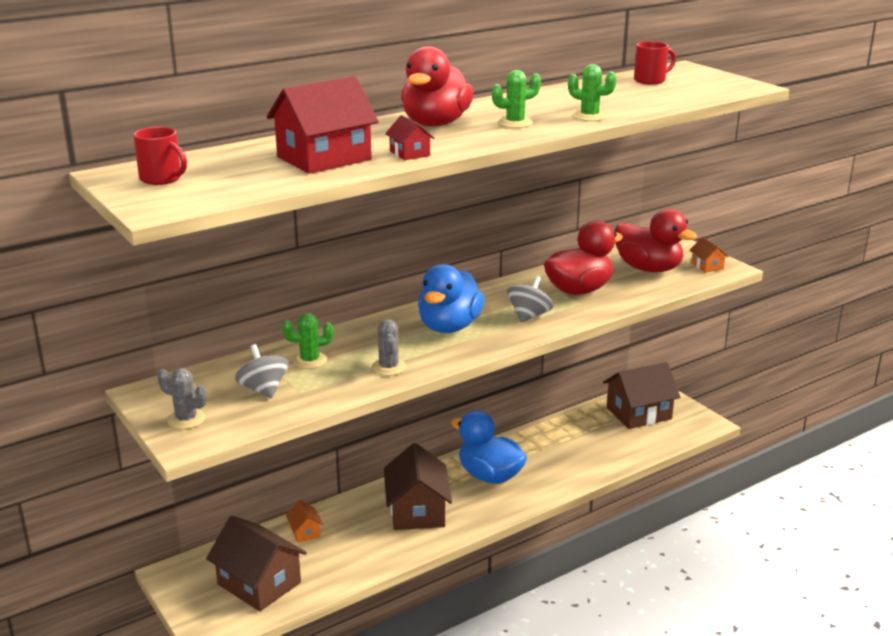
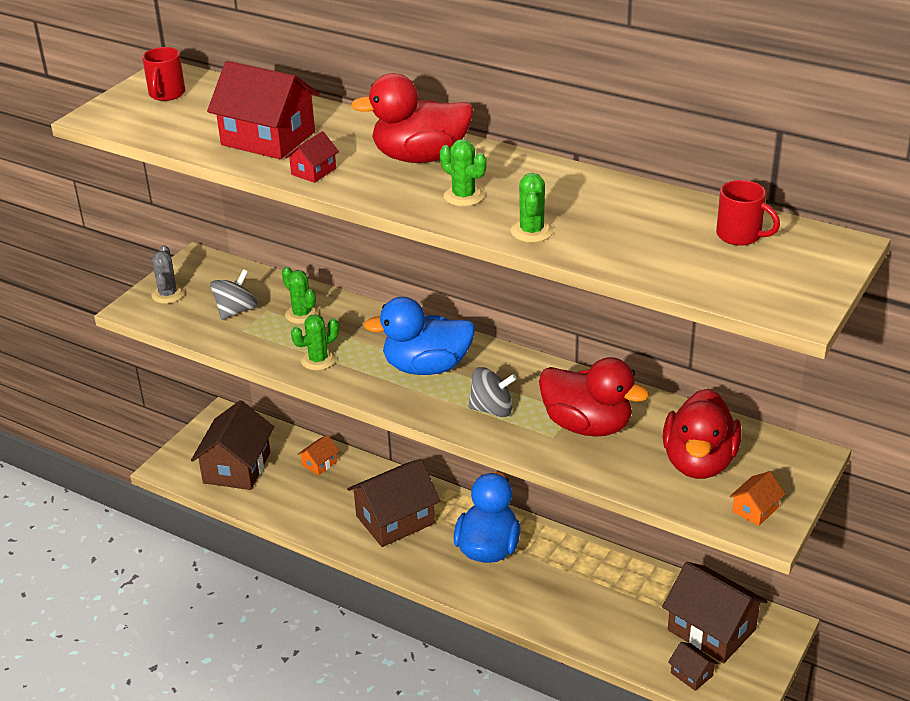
camera: 65 degrees right, 10 degrees up
grey cactus [372,319,406,376] -> green cactus [291,314,339,370]
none -> brown house [668,642,718,691]

